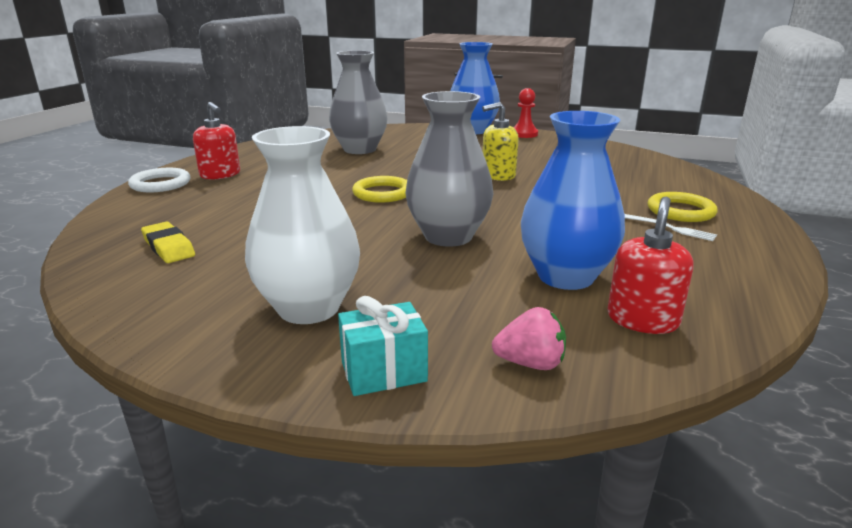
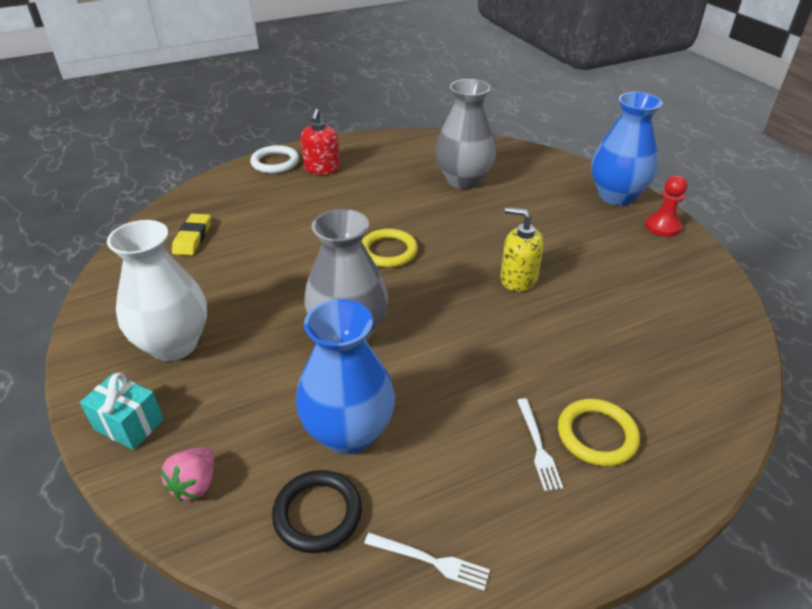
camera: 45 degrees right, 15 degrees up
pink strawberry [492,307,566,370] -> pink strawberry turned 60 degrees clockwise [161,447,214,501]
red soap dispenser [608,197,694,334] -> black ring [272,470,362,553]
none -> white fork [364,532,490,590]

